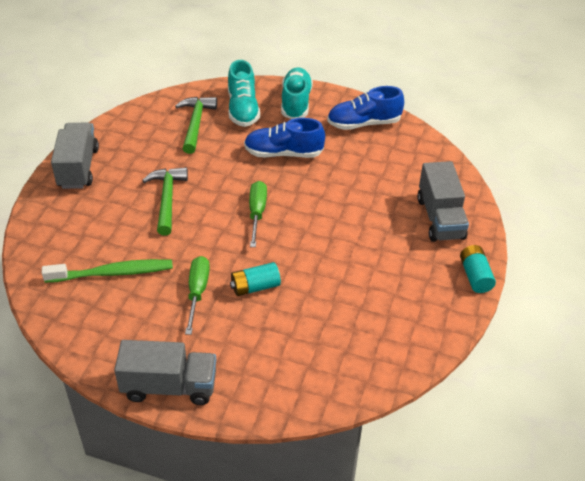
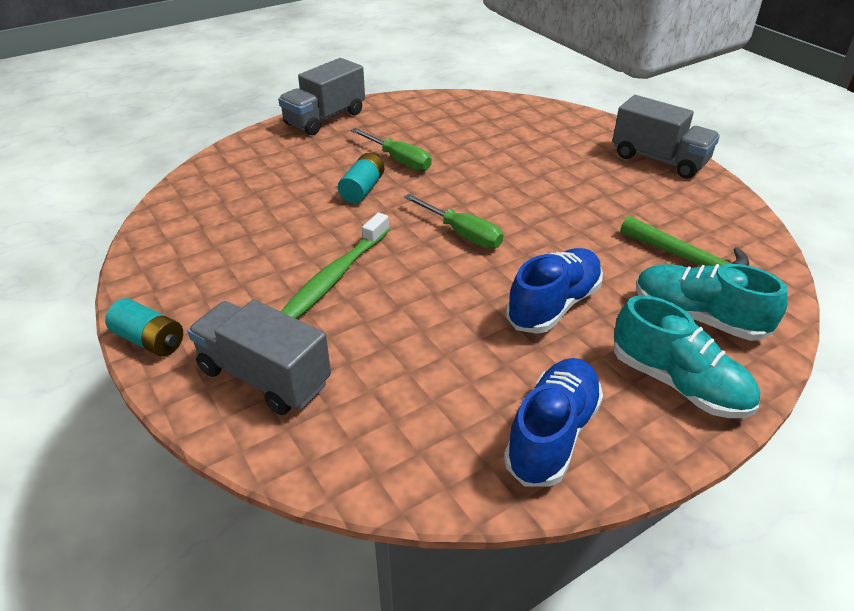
camera: 130 degrees right, 5 degrees down
green toothbrush [42,259,173,283] -> green toothbrush moved to [281,213,389,319]
green hammer [142,167,188,235] -> none

